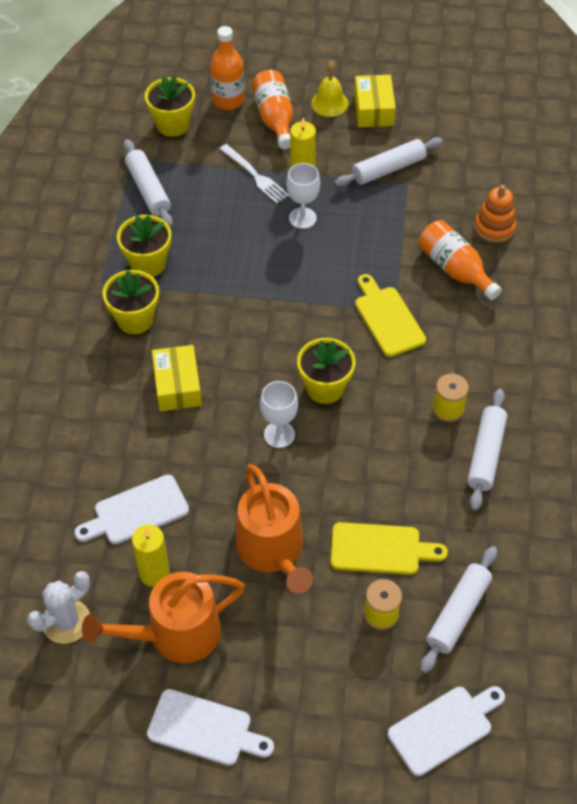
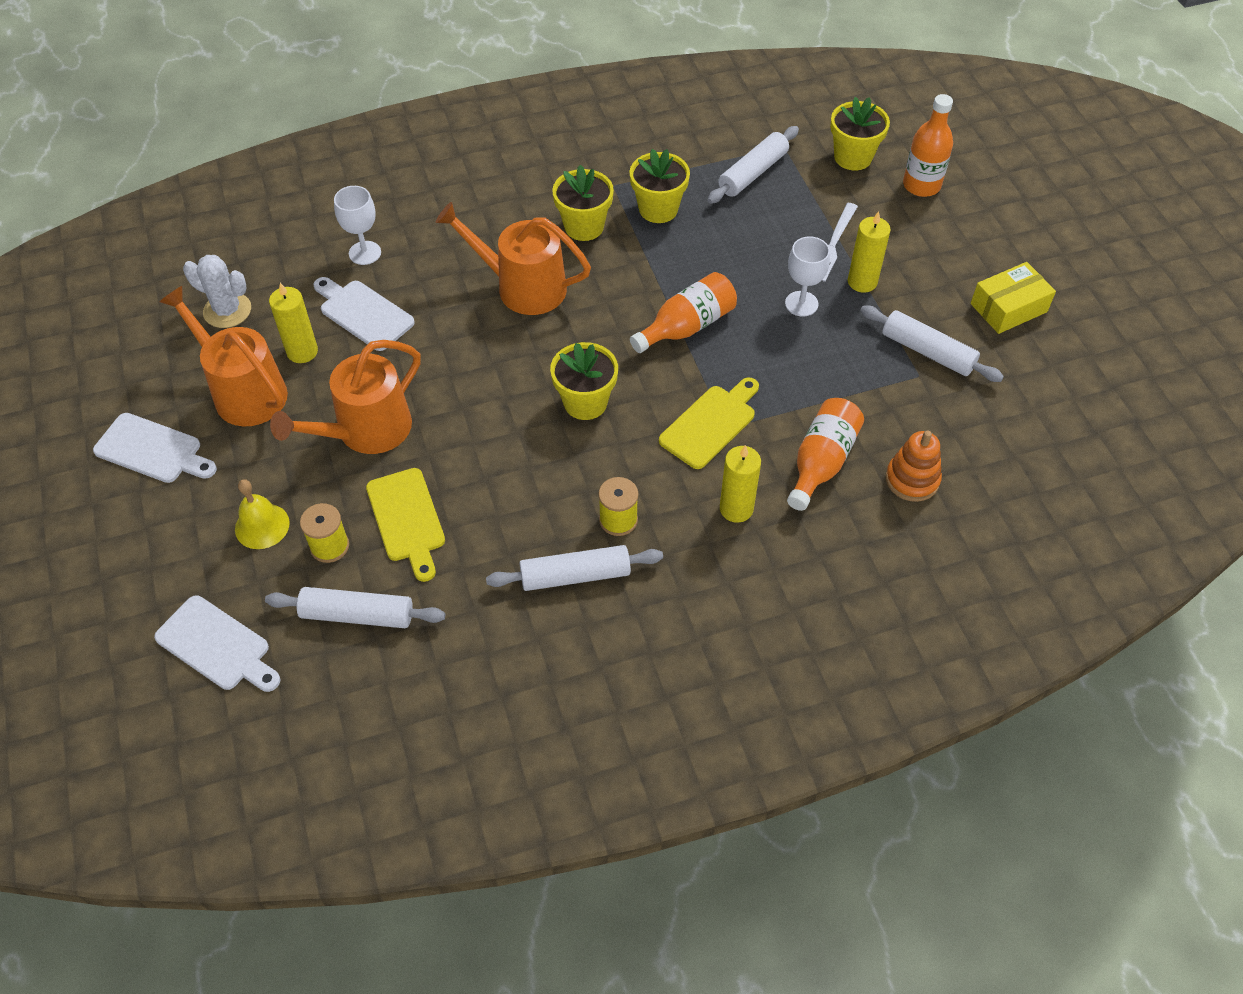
camera: 65 degrees right, 0 degrees up
white cutting board [147,689,274,766] -> white cutting board turned 60 degrees counterclockwise [93,413,217,483]
yellow box [152,345,202,411] -> orange watering can [435,202,591,315]
orange bottle [252,70,293,149] -> orange bottle moved to [630,272,737,353]
white goblet [260,381,298,448] -> white goblet moved to [334,186,381,265]
yellow bell [311,60,348,117] -> yellow bell moved to [235,479,290,549]
none -> yellow candle [720,445,761,523]

